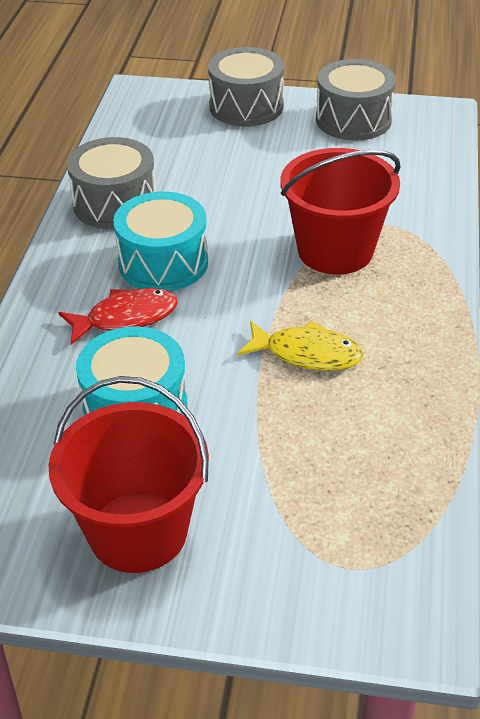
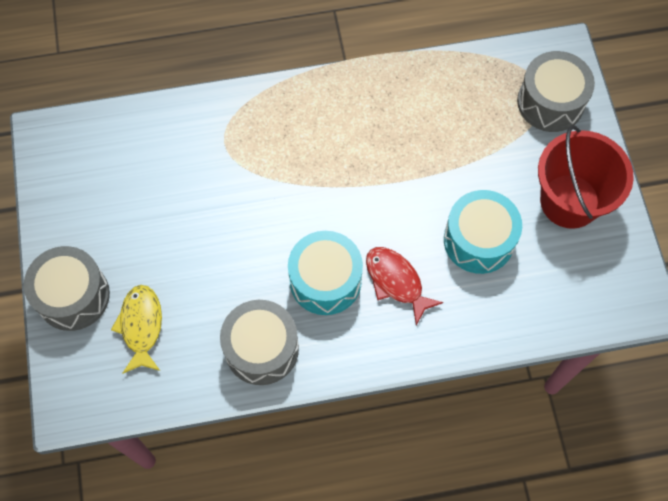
camera: 110 degrees left, 25 degrees up
yellow fish [237,321,363,371] -> yellow fish moved to [111,285,162,373]
red bucket [280,148,401,274] -> none
grey drum [316,59,396,141] -> grey drum moved to [517,51,595,132]

